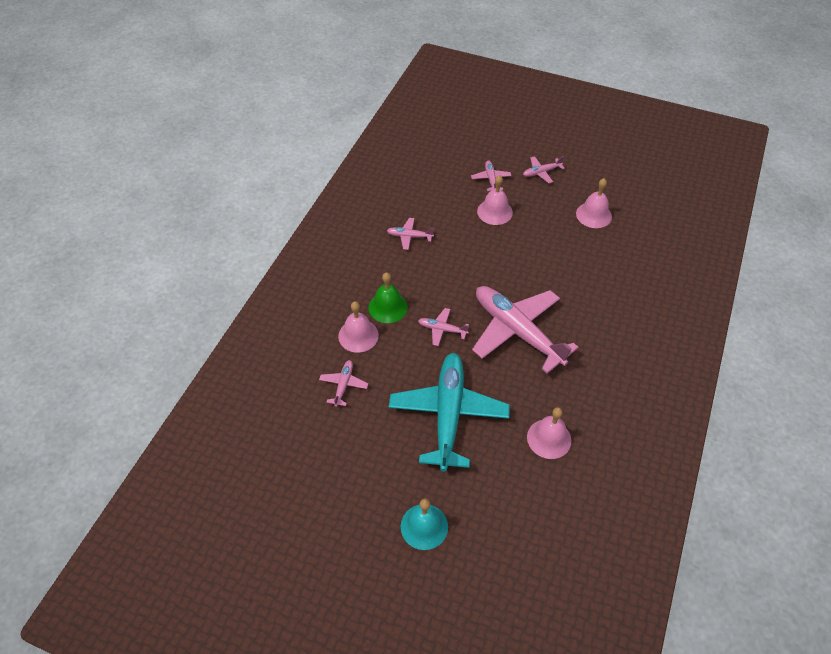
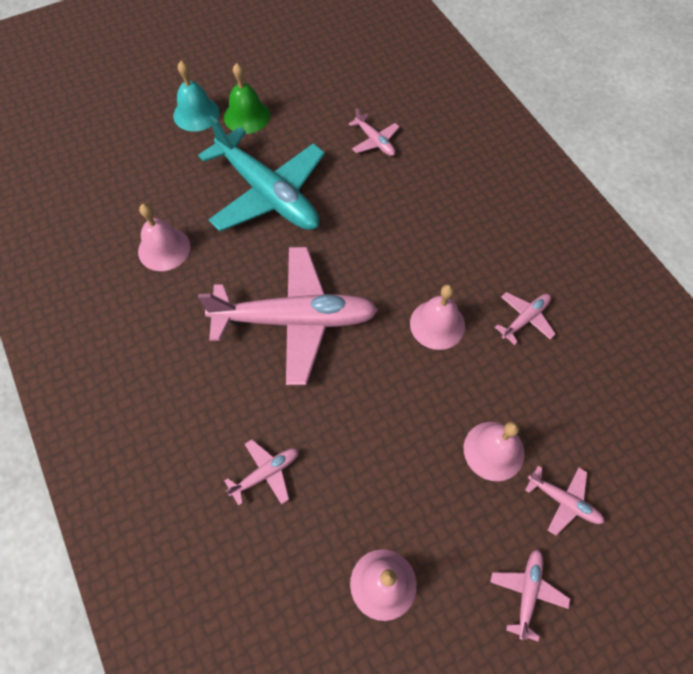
camera: 130 degrees right, 10 degrees up
pink bell [338,301,379,353] -> pink bell moved to [410,284,465,350]
green bell [369,272,408,323] -> green bell moved to [224,63,270,134]
pink plane [418,308,469,346] -> pink plane moved to [224,439,299,506]

